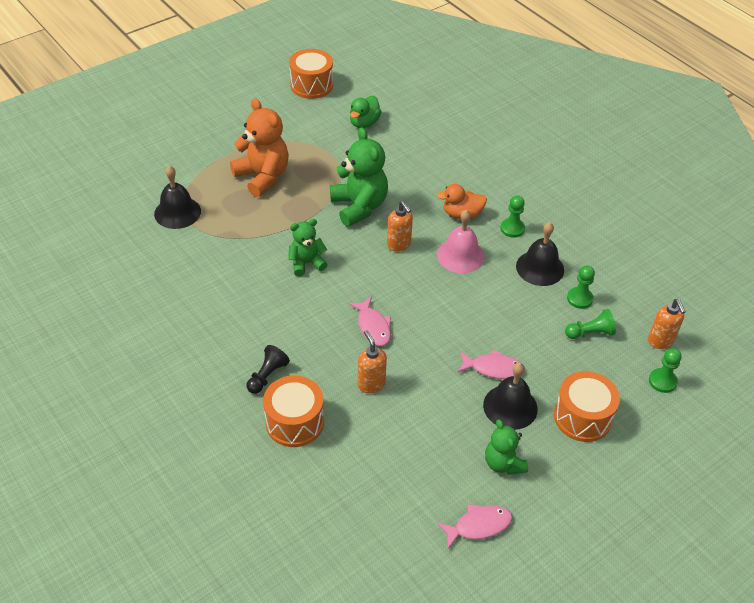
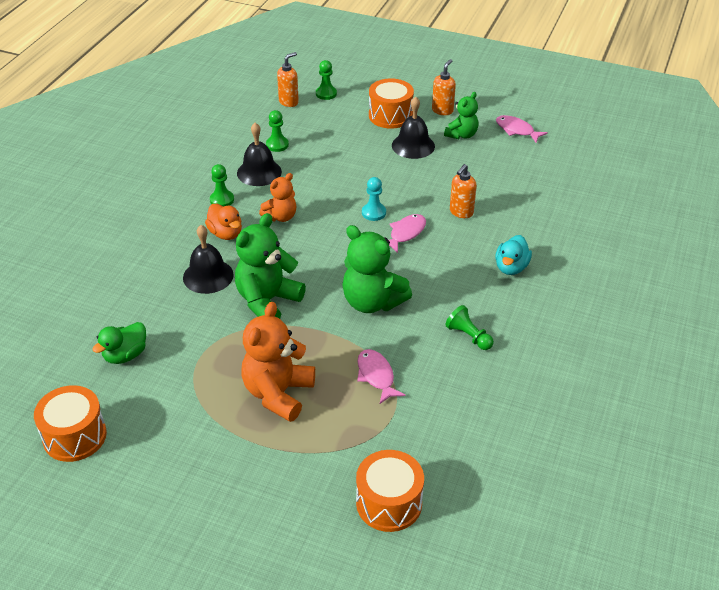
camera: 120 degrees left, 5 degrees down
black bell [154,166,201,229] -> black bell moved to [183,225,234,294]
black pawn [247,345,290,394] -> turquoise duck [495,235,532,275]
orange drum [263,375,324,447] -> orange drum moved to [356,450,424,532]
green teddy bear [288,219,328,277] -> green teddy bear [342,225,412,313], size x1.68
green duck [350,96,382,128] -> green duck turned 135 degrees clockwise [92,322,146,364]
orange soap dispenser [387,201,413,252] -> orange soap dispenser moved to [432,59,456,115]
pink bell [437,209,485,273] -> orange teddy bear [259,173,297,222]
pink fish [458,349,525,379] -> pink fish moved to [357,349,405,404]
green pawn [565,309,616,339] -> green pawn moved to [445,305,494,350]
none -> turquoise pawn [362,177,386,221]

